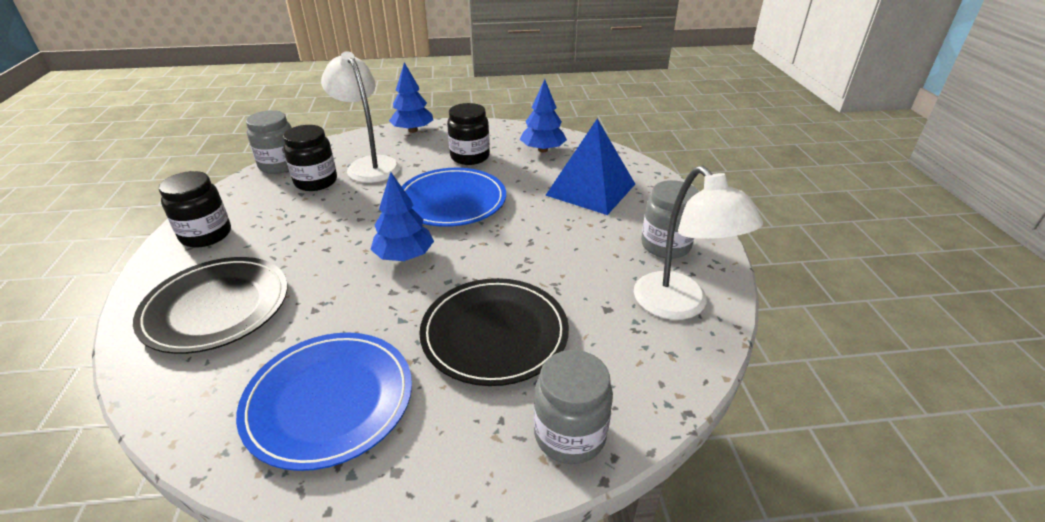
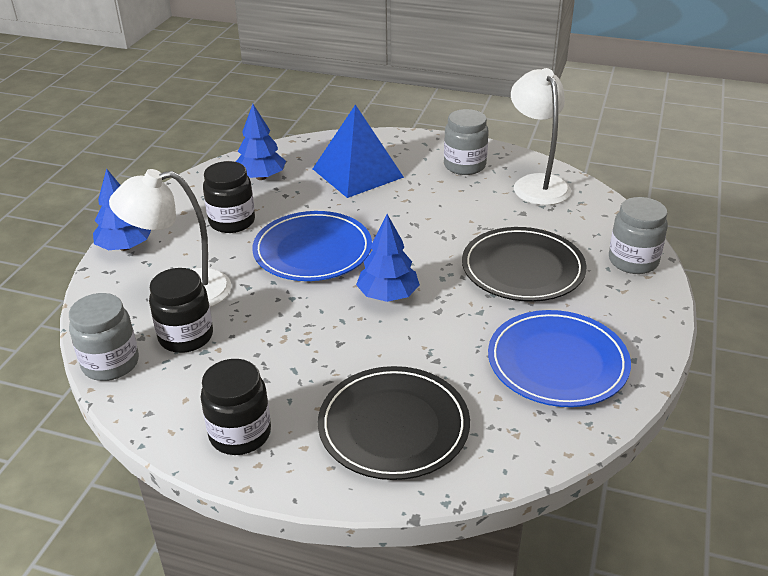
camera: 65 degrees left, 0 degrees up
white lamp [634,165,763,320] -> white lamp turned 105 degrees counterclockwise [511,68,571,205]

